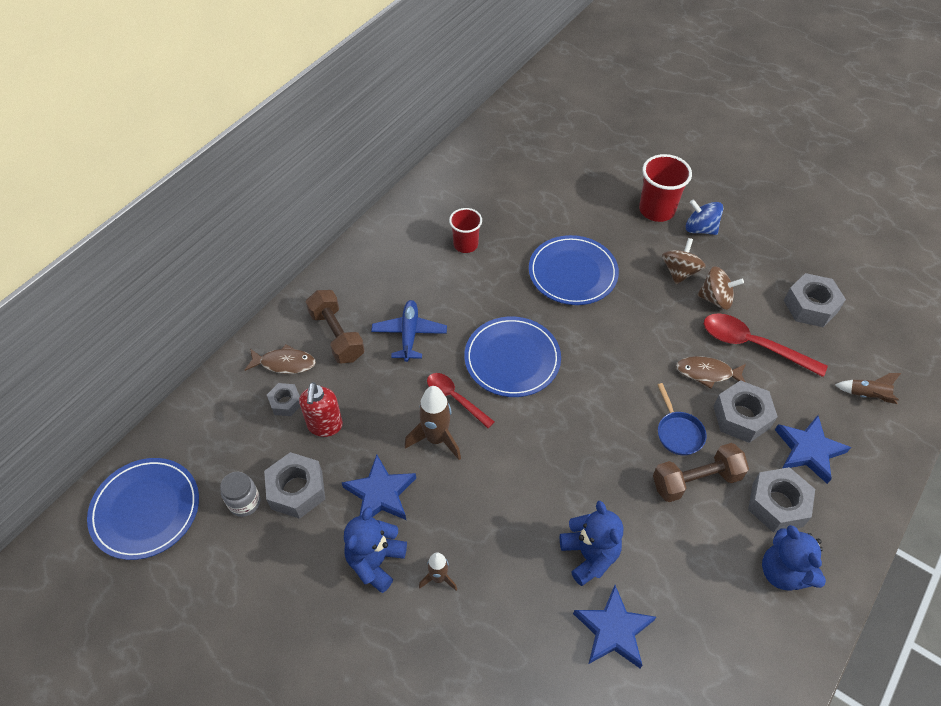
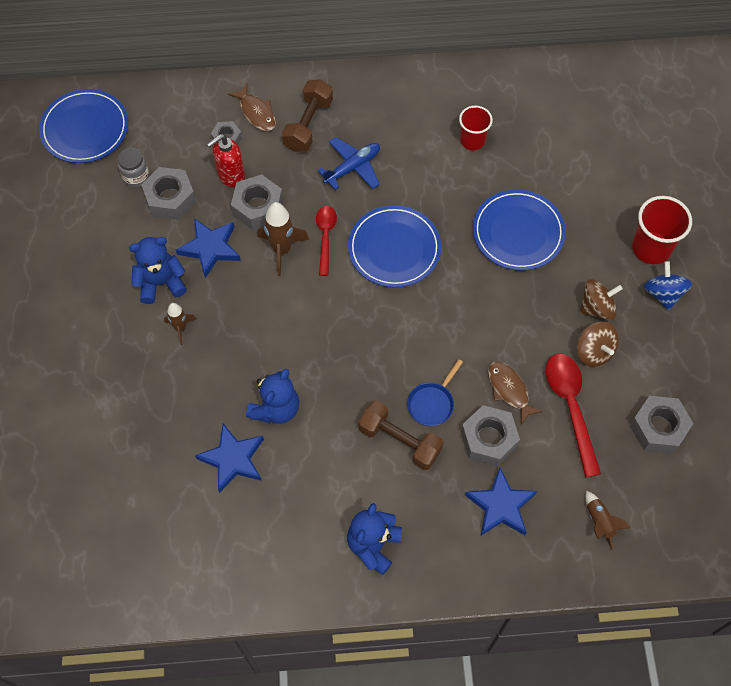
camera: 50 degrees right, 10 degrees up
grey nut [748,467,815,533] -> grey nut moved to [231,174,283,230]

